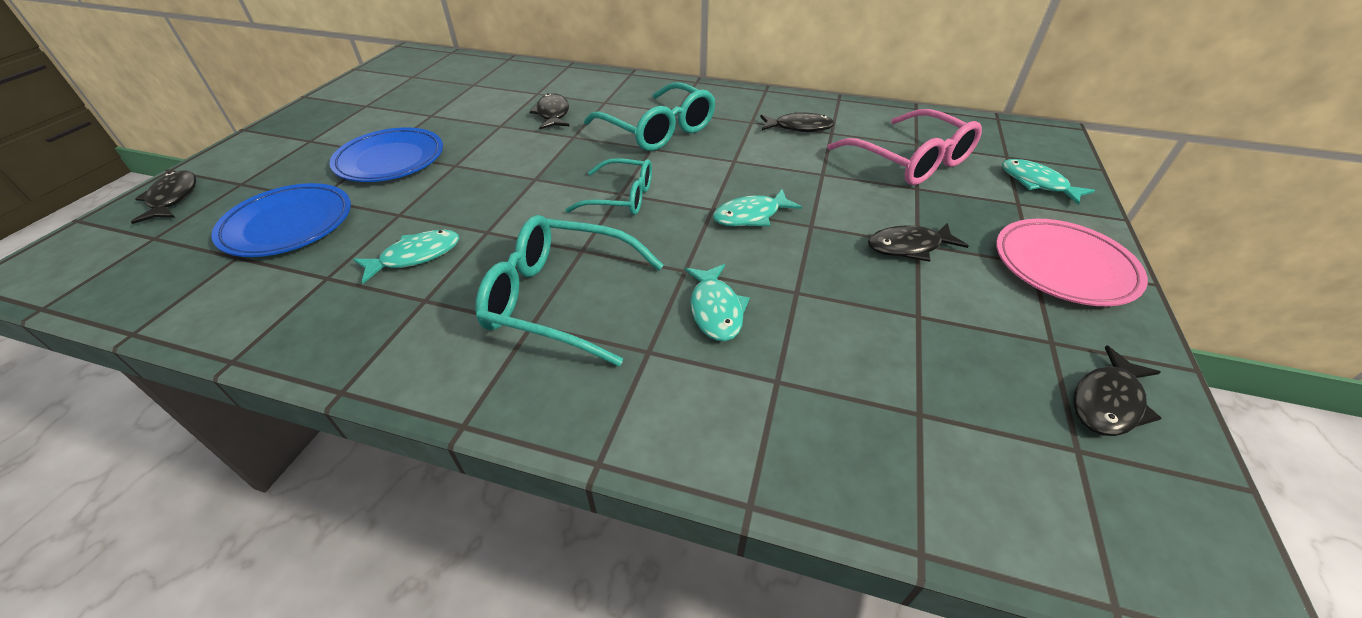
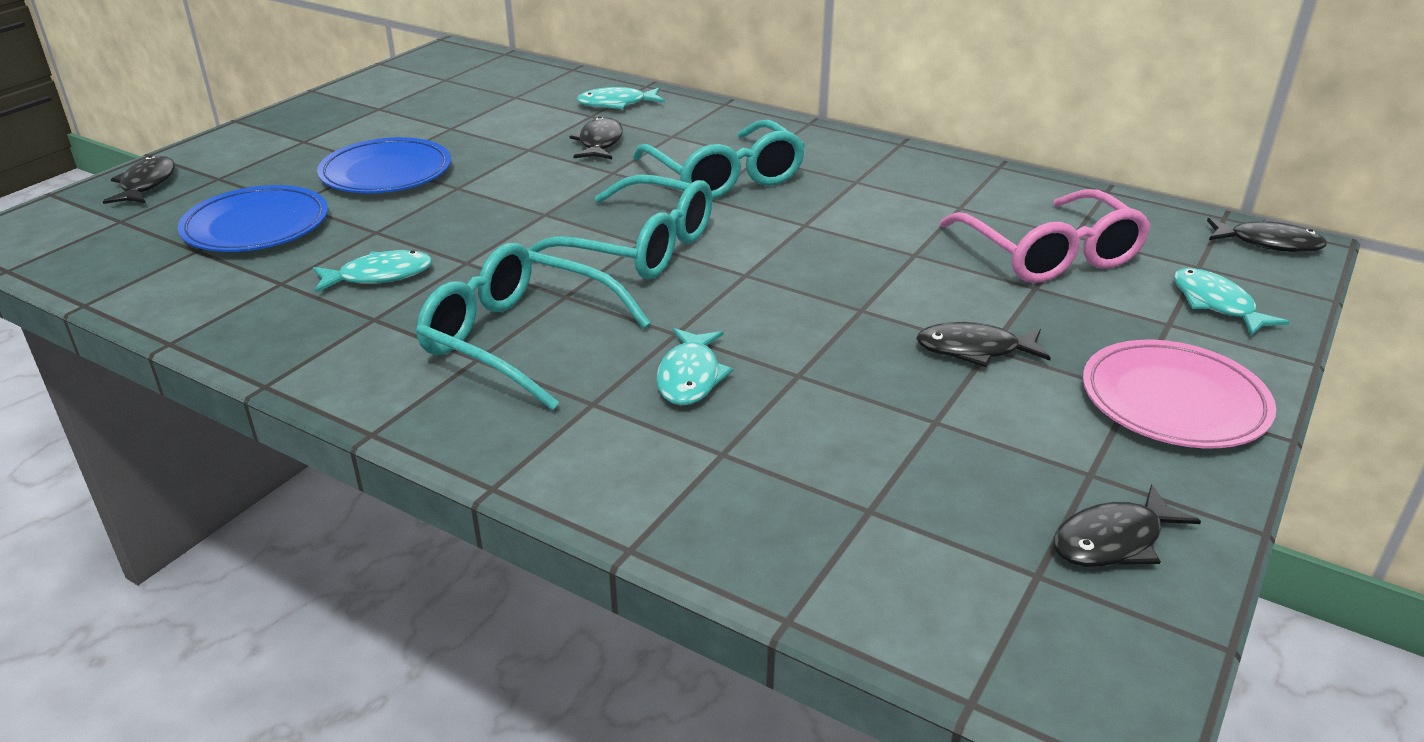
camera: 15 degrees right, 10 degrees down
turquoise glasses [565,158,652,215] -> turquoise glasses [527,174,713,279], size x1.56
turquoise fish [713,189,802,226] -> turquoise fish moved to [576,87,665,109]
black fish [760,111,835,132] -> black fish moved to [1207,218,1327,252]

